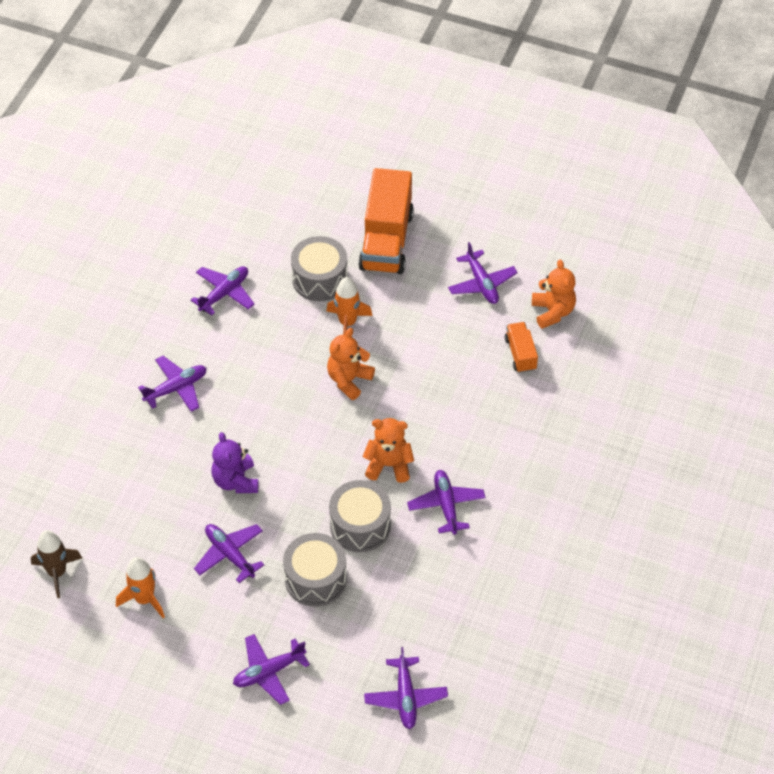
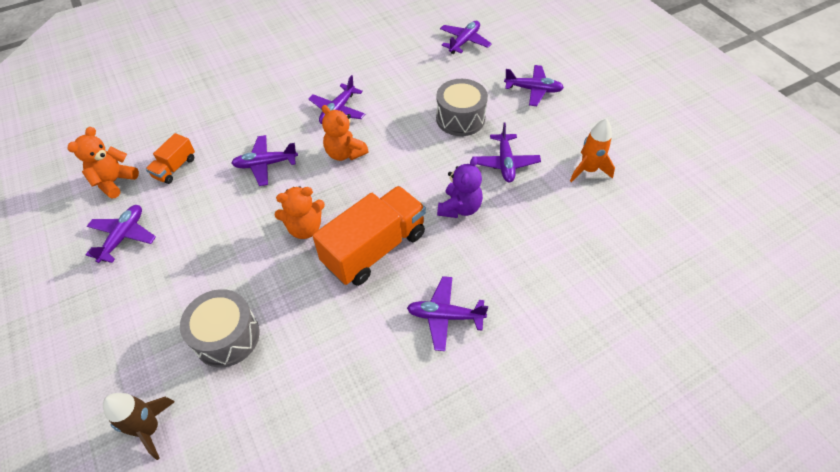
camera: 140 degrees left, 0 degrees up
brown rocket [31,530,82,598] -> brown rocket moved to [103,393,175,460]
purple plane [191,266,254,316] -> purple plane moved to [231,135,298,186]
orange rocket [326,277,373,335] -> none
grey drum [329,480,391,552] -> none
orange truck [358,168,414,274] -> orange truck moved to [313,186,426,286]

